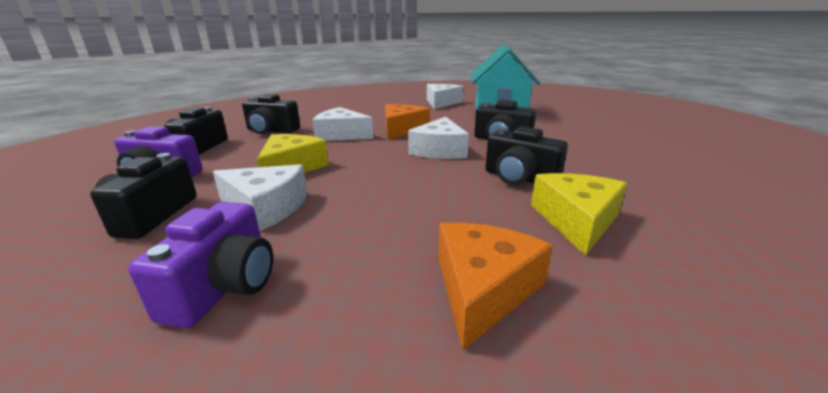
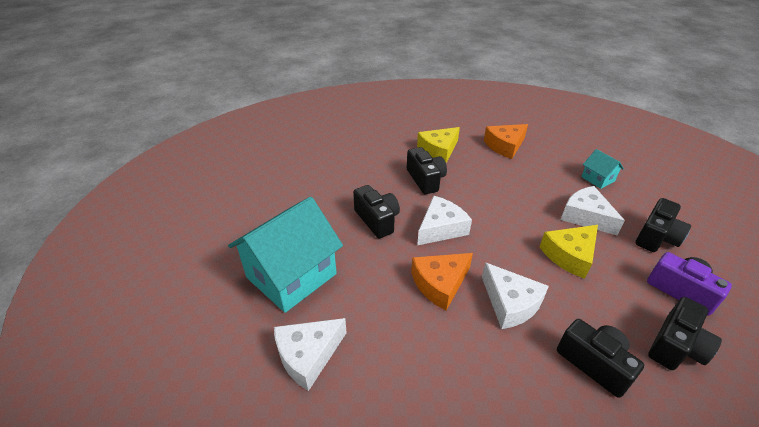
camera: 145 degrees left, 15 degrees up
purple camera [128,202,273,328] -> turquoise house [581,149,624,189]

